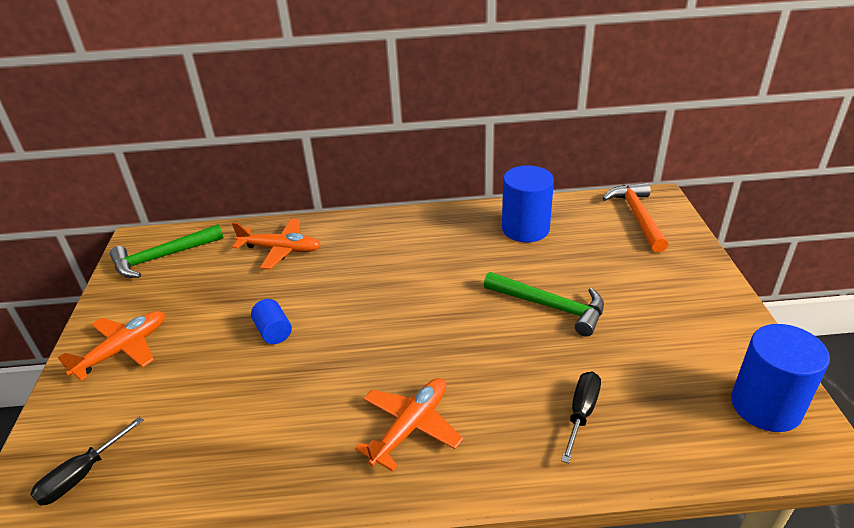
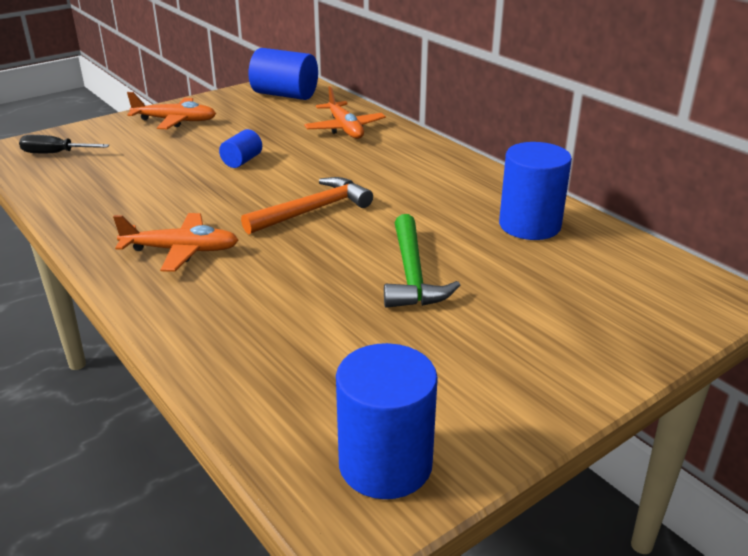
camera: 55 degrees right, 5 degrees down
green hammer [110,224,223,278] -> blue cylinder [249,48,318,100]
black screwdriver [561,372,601,463] -> none
orange hammer [602,182,668,252] -> orange hammer moved to [241,177,373,234]

